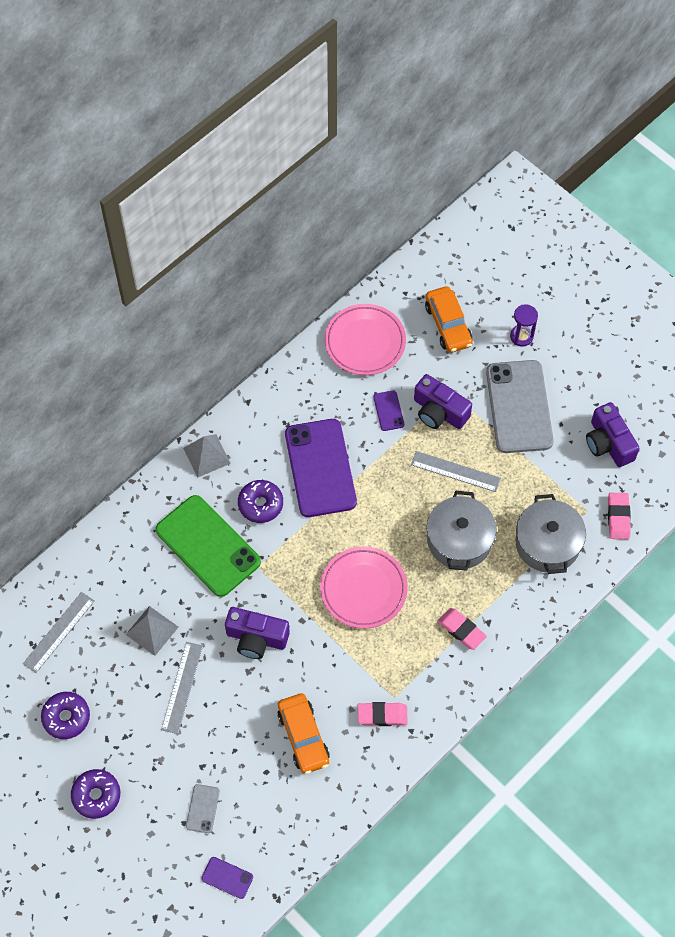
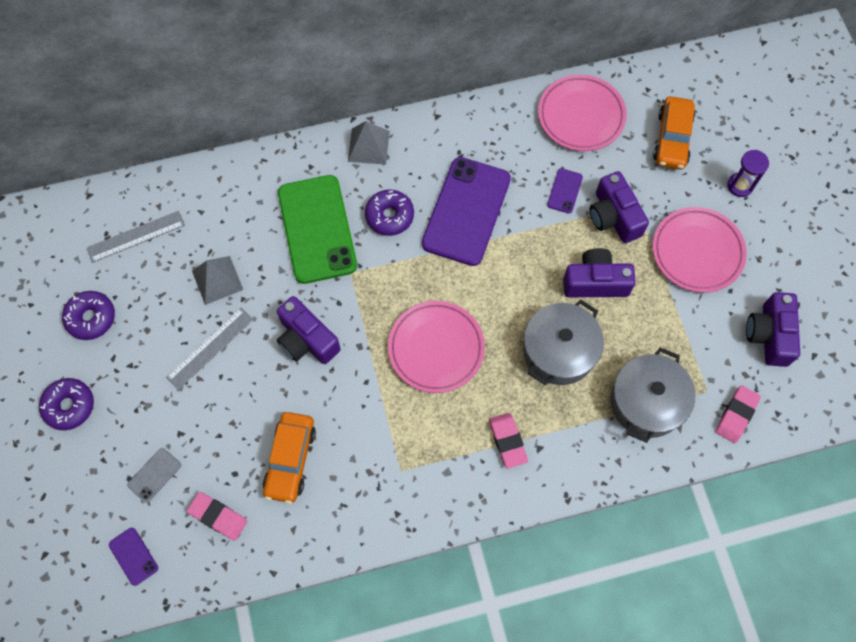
camera: 30 degrees right, 5 degrees up
pink eraser [358,702,408,726] -> pink eraser moved to [187,492,248,541]
grey ruler [411,451,501,492] -> purple camera [563,248,636,297]
grey phone [486,360,554,453] -> pink plate [652,207,747,293]

